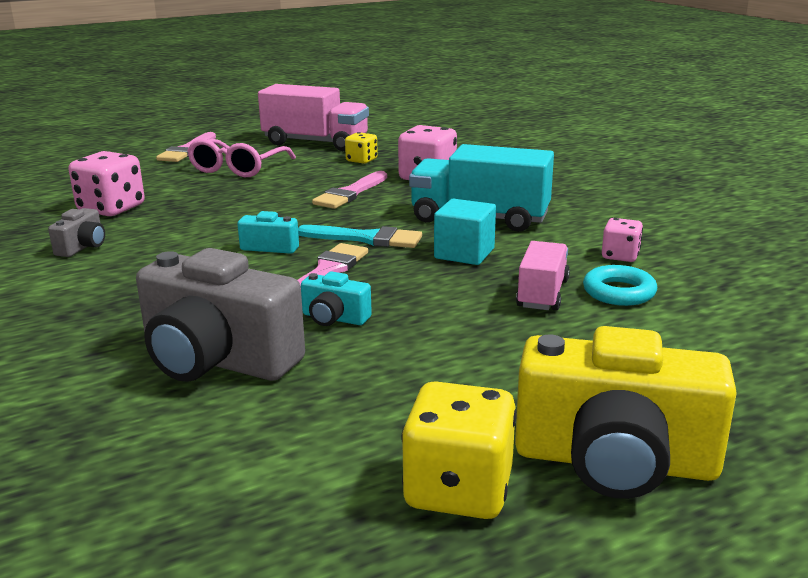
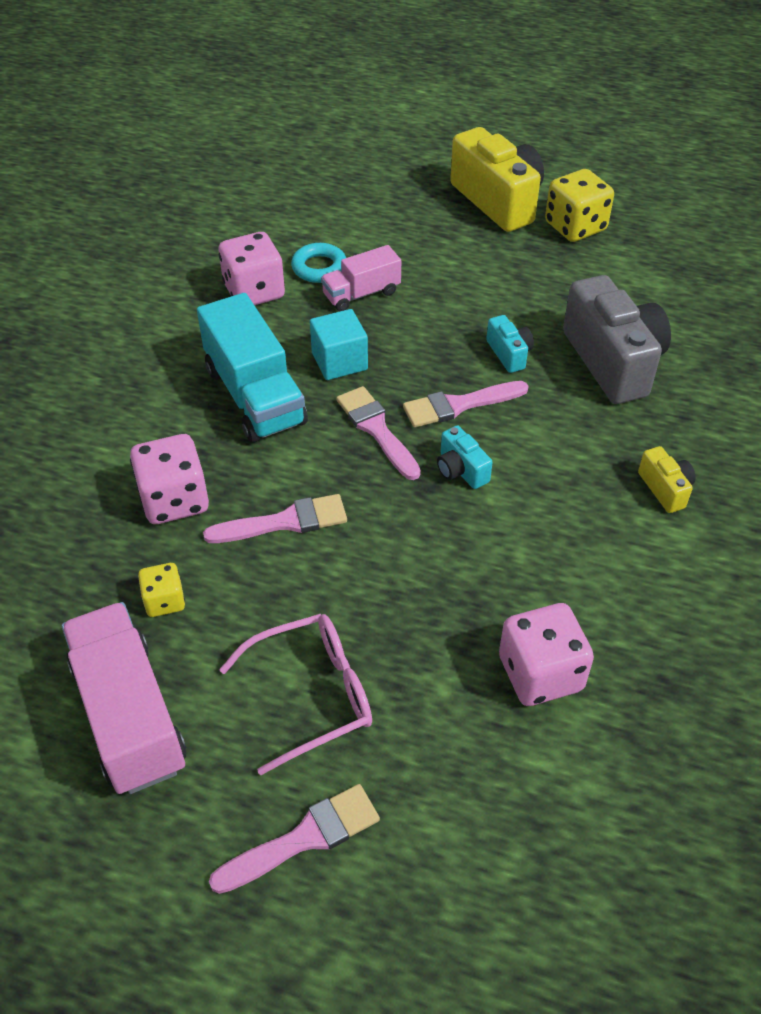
camera: 135 degrees left, 25 degrees up
grey camera [48,208,105,257] -> none
turquoise brush [298,225,422,248] -> pink brush [336,386,421,480]
pink dice [602,218,643,262] -> pink dice [218,232,285,305], size x1.75
none -> yellow camera [638,446,695,513]

